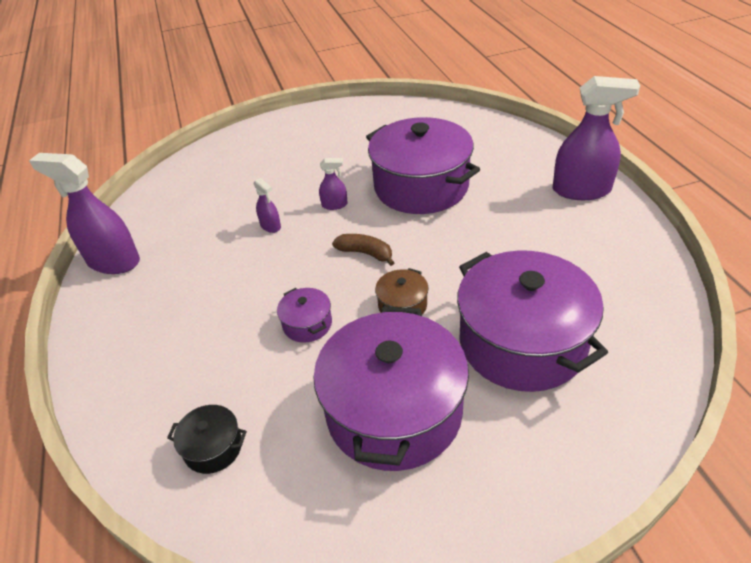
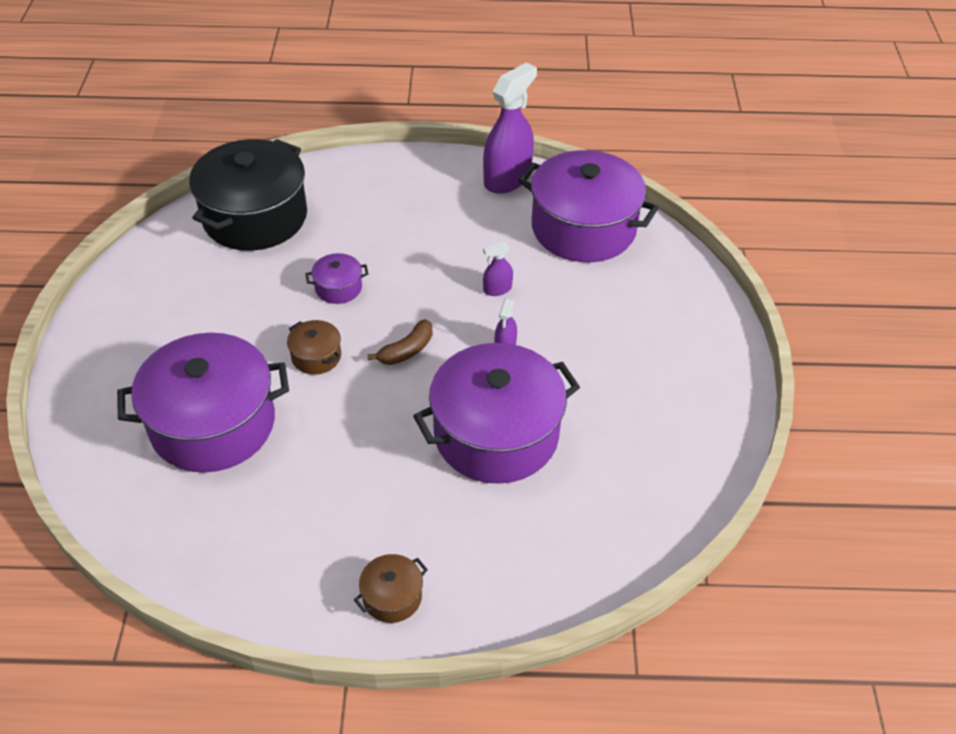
camera: 105 degrees right, 5 degrees up
black pot [167,405,247,474] -> black pot [189,139,307,251], size x2.37
purple pot [313,306,469,471] -> purple pot moved to [518,150,659,262]
purple spray bottle [553,76,640,200] -> brown pot [354,554,428,623]

